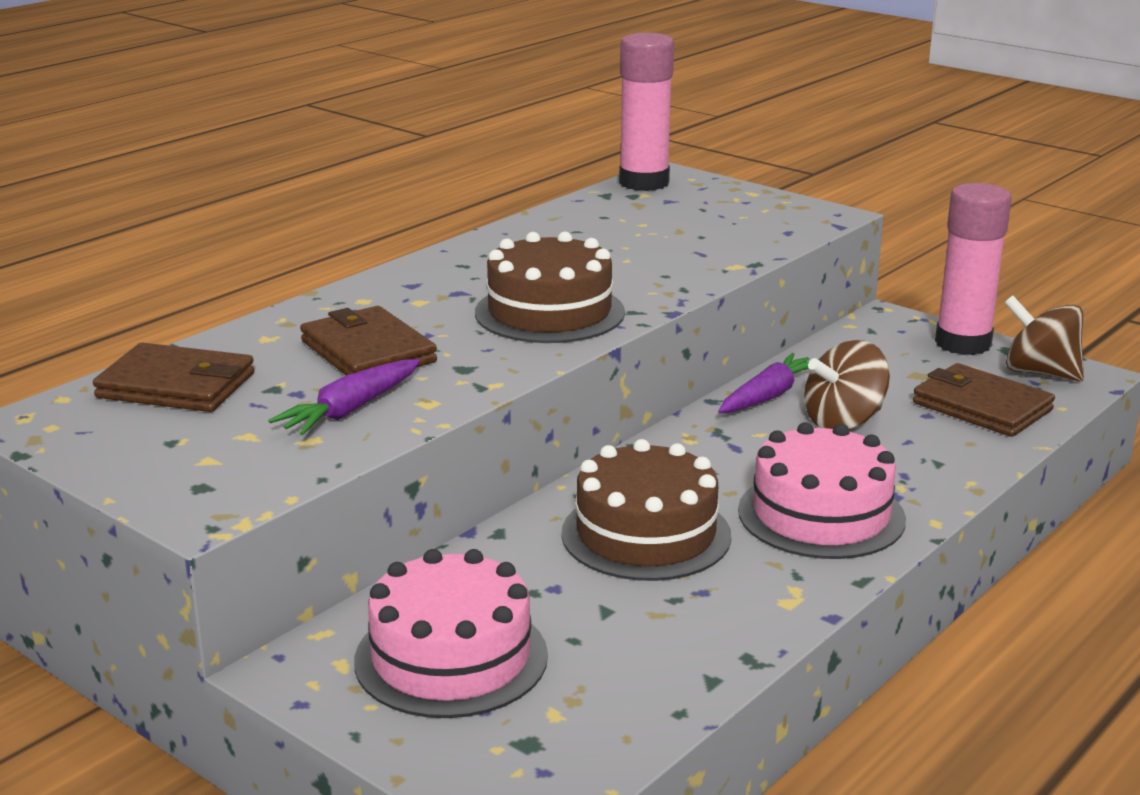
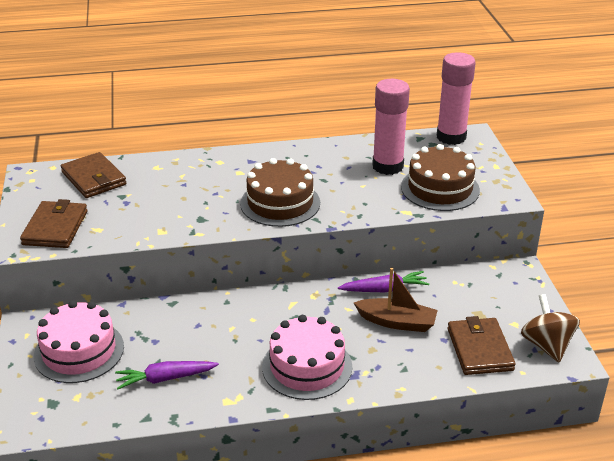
camera: 40 degrees right, 10 degrees up
purple carrot [269,359,420,435] -> purple carrot moved to [115,361,219,389]
brown wallet [300,306,437,375] -> brown wallet moved to [20,199,87,248]
brown cake [561,439,731,581] -> brown cake moved to [401,144,480,211]
brown spinning top [804,340,890,430] -> brown boat [354,268,438,332]
pink glue stick [935,183,1012,355] -> pink glue stick moved to [372,79,410,175]

